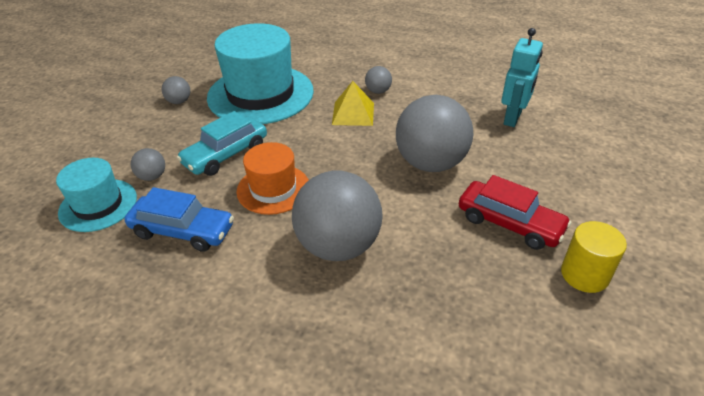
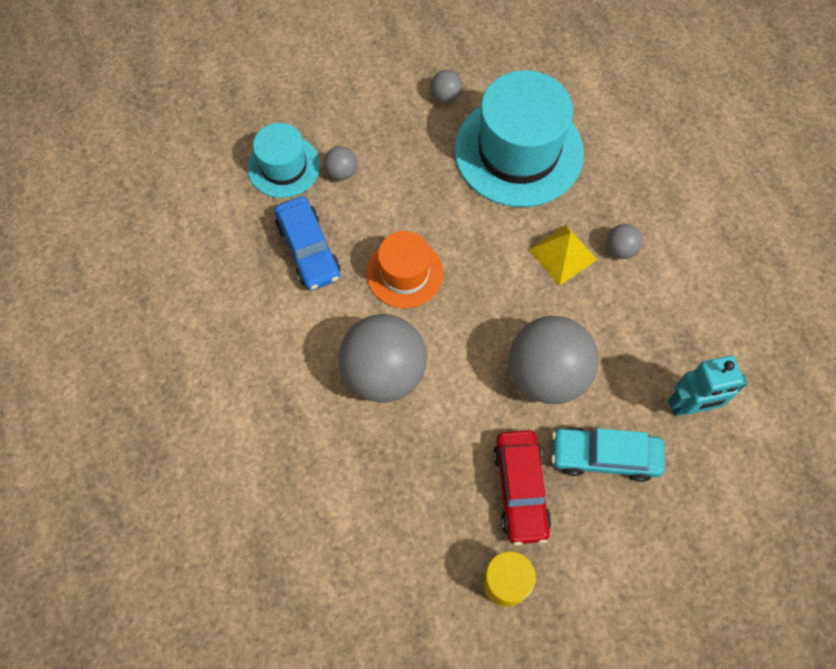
camera: 50 degrees right, 25 degrees up
turquoise car [177,111,267,176] -> turquoise car moved to [551,427,665,482]

